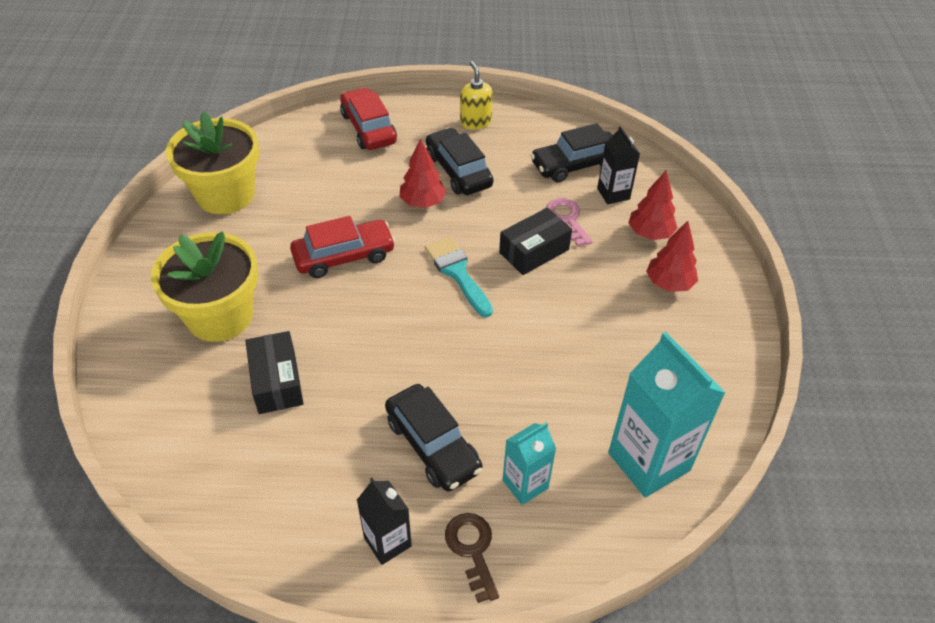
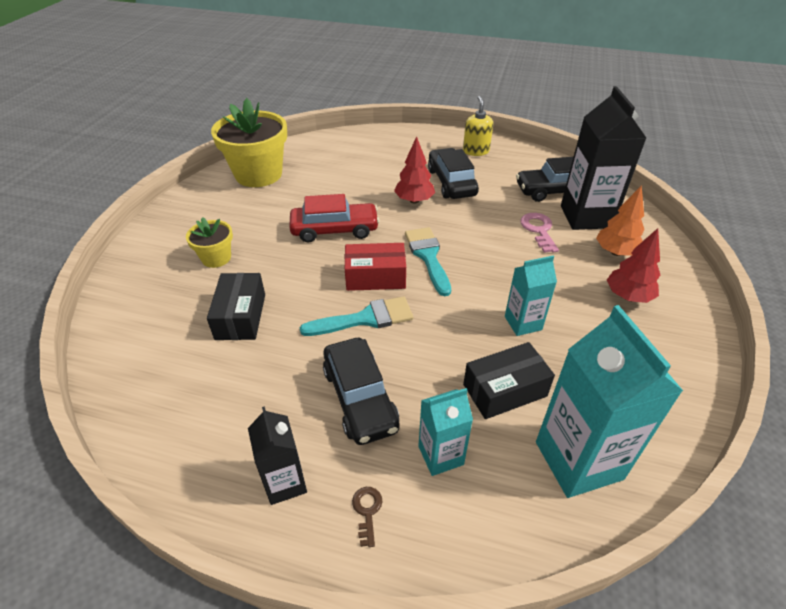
camera: 15 degrees right, 5 degrees down
yellow flower pot [151,231,258,342] -> yellow flower pot [186,217,233,268], size x0.51
red car [340,87,397,150] -> none
brown key [445,513,499,603] -> brown key [352,487,382,547], size x0.60
black box [499,208,572,275] -> black box moved to [463,342,555,419]
black carton [597,126,640,204] -> black carton [561,86,646,230], size x1.81
red tree [628,170,678,240] -> orange tree [596,185,645,256]
none -> turquoise brush [300,296,413,336]
none -> red box [345,243,406,291]
none -> turquoise carton [505,256,557,336]

